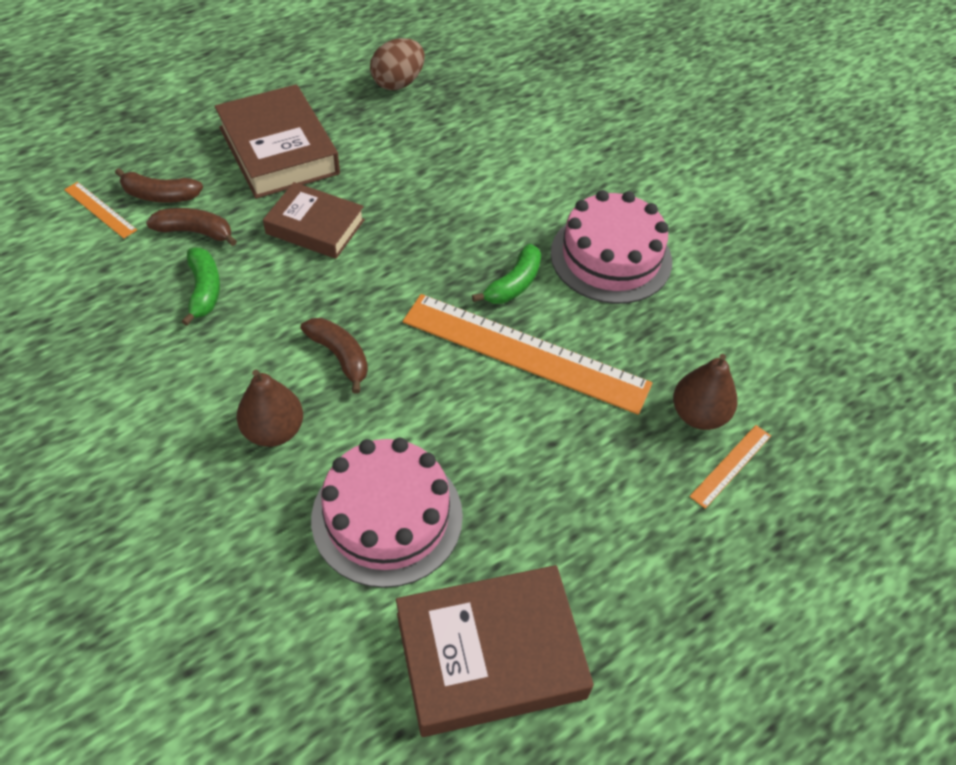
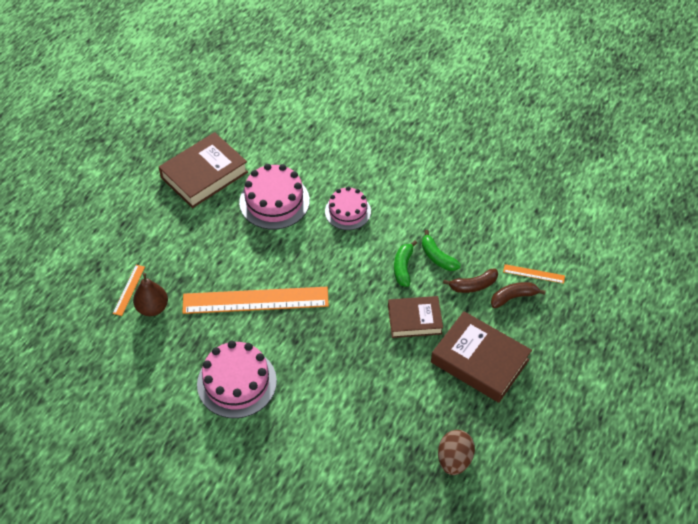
camera: 155 degrees right, 0 degrees up
brown pear [237,369,303,447] -> pink cake [325,186,371,230]
brown banana [301,318,368,394] -> none
green banana [472,244,541,304] -> green banana moved to [394,240,417,287]

